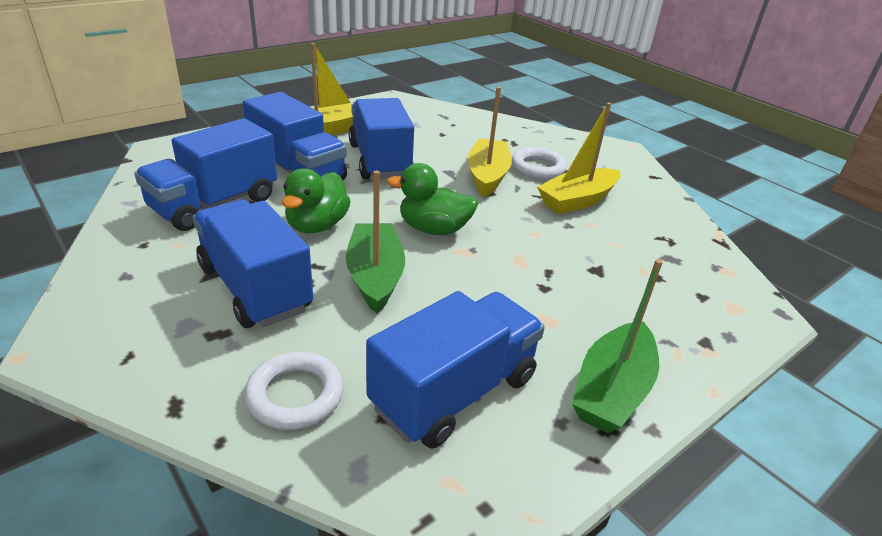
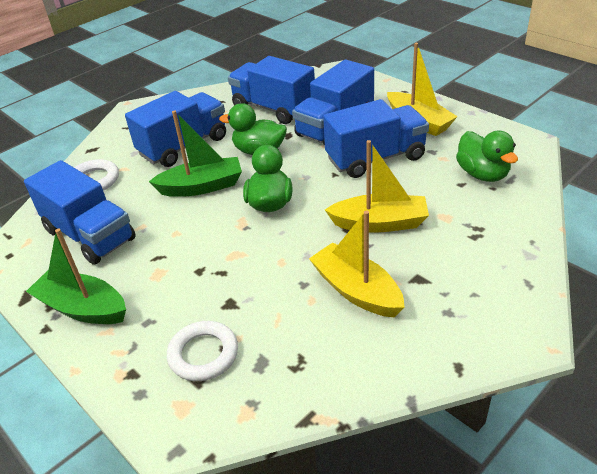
camera: 90 degrees right, 5 degrees up
white ring [512,147,567,179] -> white ring moved to [167,321,238,381]
none -> green duck [456,131,518,182]

